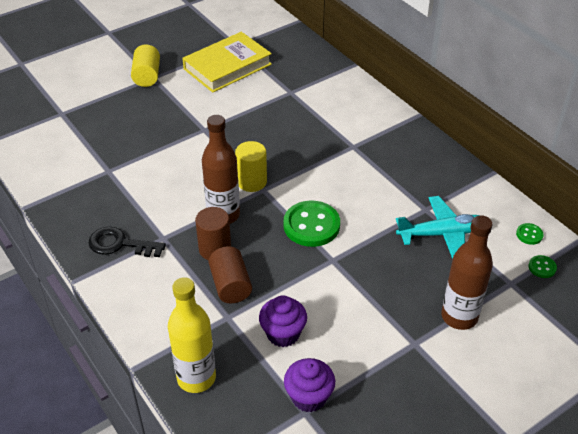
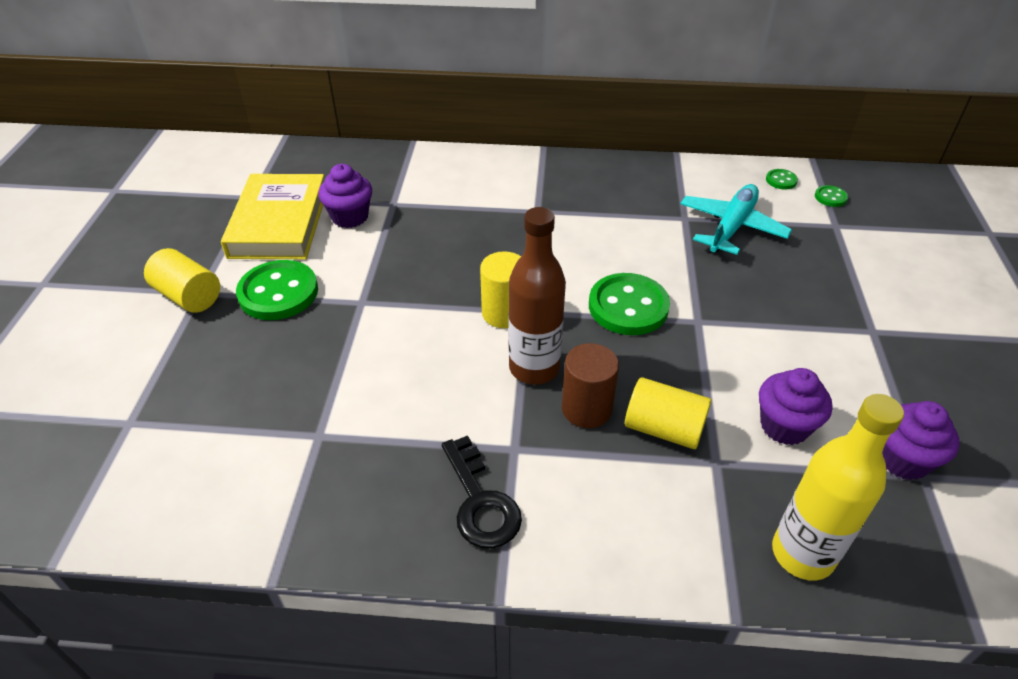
camera: 50 degrees left, 0 degrees up
black key [89,227,166,257] -> black key turned 75 degrees counterclockwise [442,435,522,548]
brown cylinder [208,246,252,303] -> yellow cylinder [625,377,711,449]
brown bottle [441,215,493,330] -> none
none -> green button [236,260,318,320]
none -> purple cupcake [318,164,372,228]

